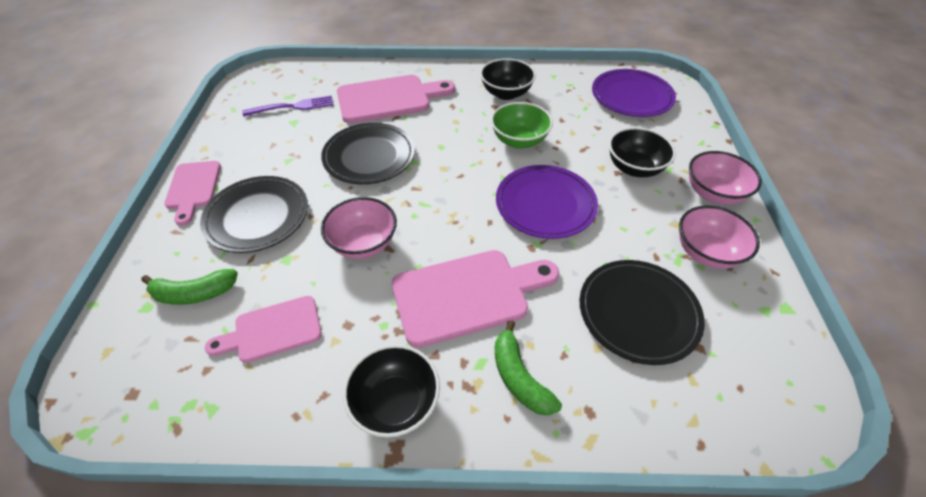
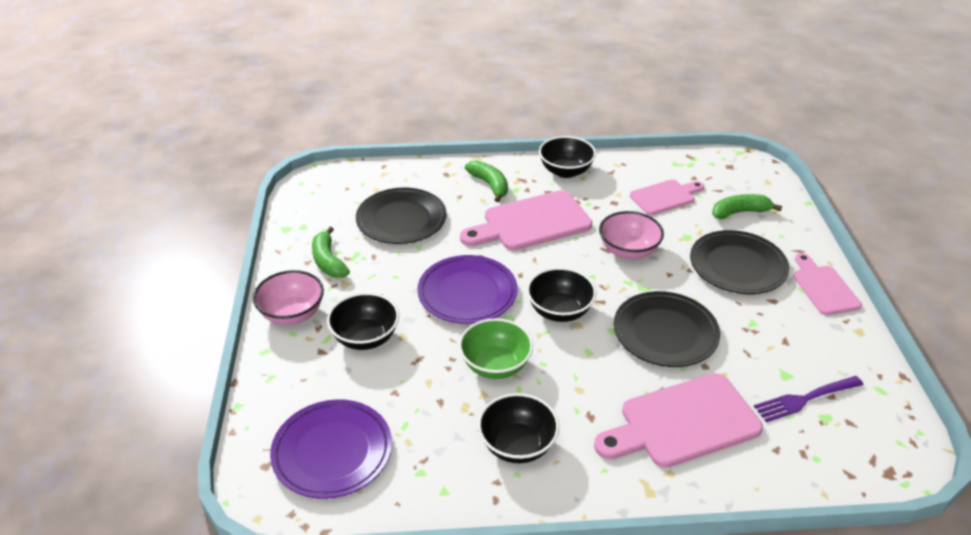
camera: 175 degrees right, 10 degrees down
pink bowl [679,206,760,269] -> green banana [312,227,350,278]
none -> black bowl [527,267,596,322]

